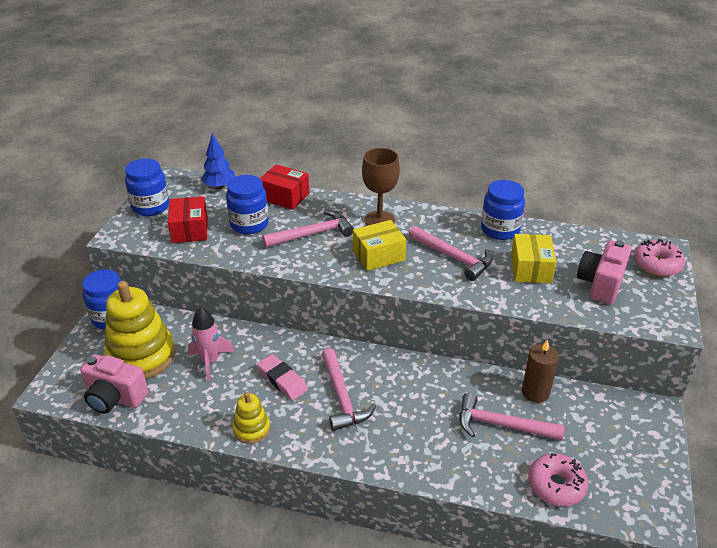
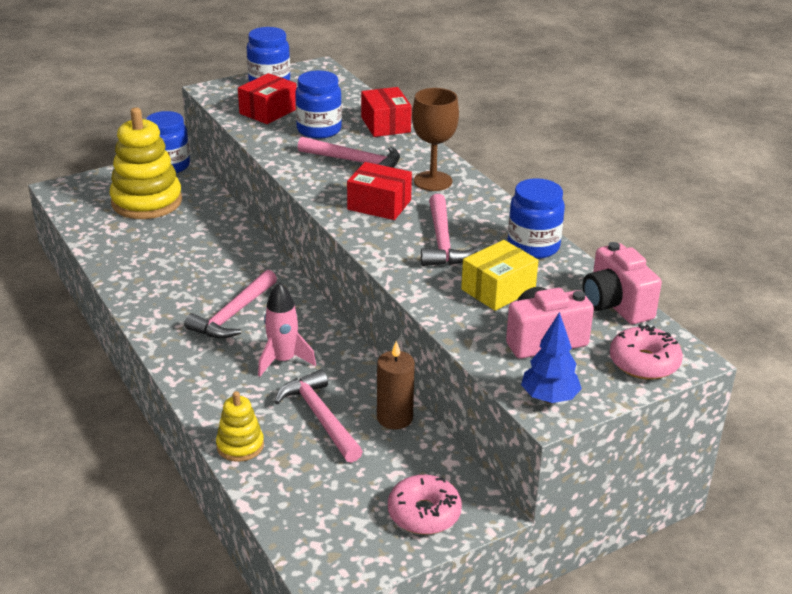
camera: 45 degrees right, 5 degrees down
pink camera [80,354,148,414] -> pink camera moved to [582,242,662,324]
pink rocket [188,306,234,381] -> pink rocket moved to [258,282,316,377]
blue tree [201,133,235,189] -> blue tree moved to [521,312,582,403]
yellow stacking toy [232,392,270,444] -> yellow stacking toy moved to [216,391,264,462]
pink eraser [257,354,308,400] -> none
yellow box [353,220,406,271] -> red box [347,162,412,220]
pink donut [528,453,588,506] -> pink donut moved to [388,475,462,535]

